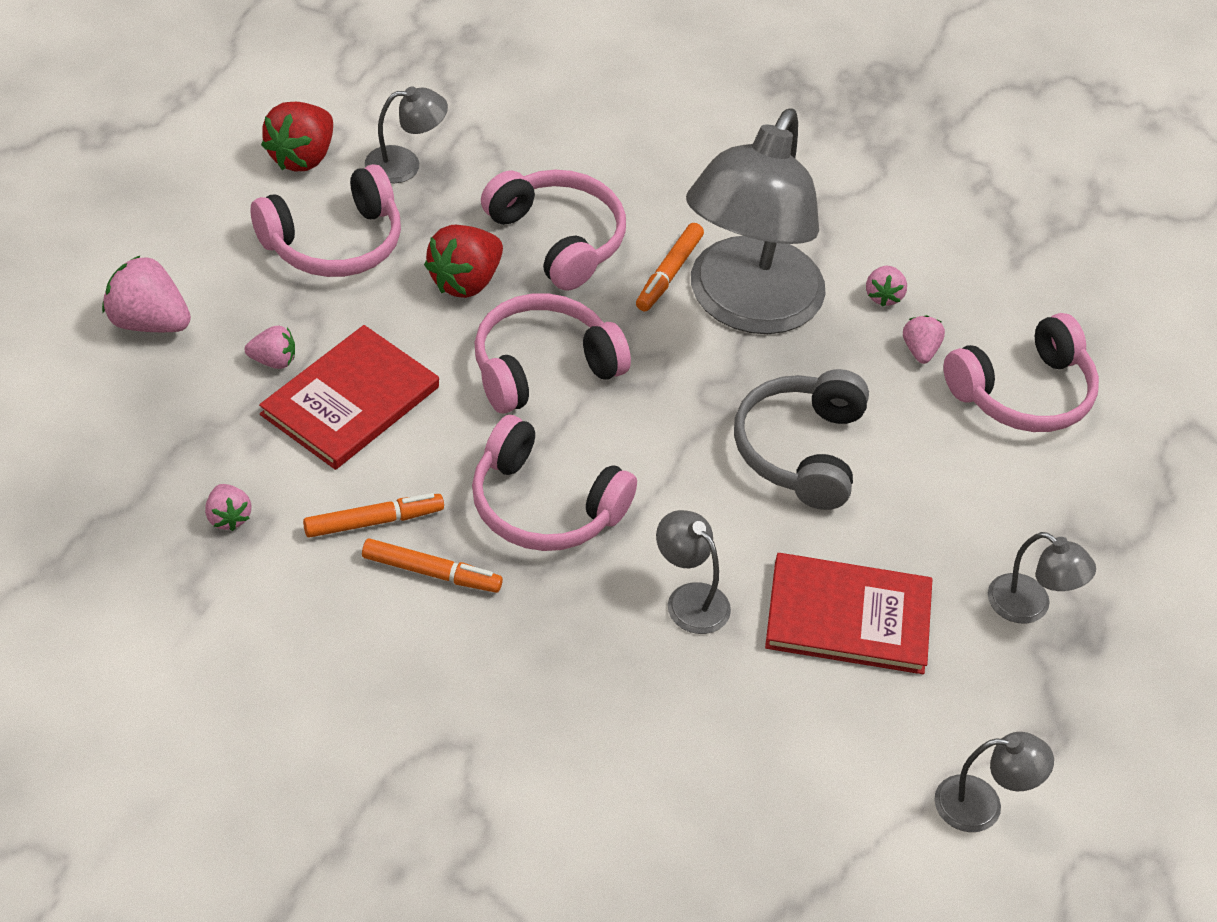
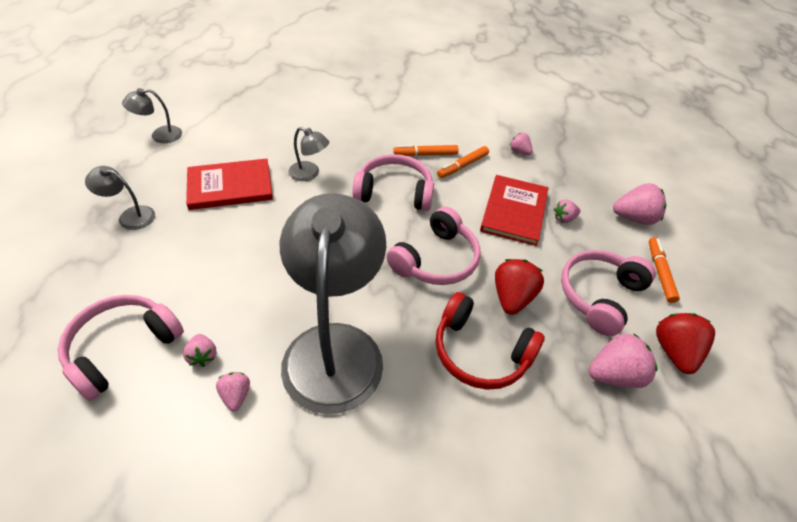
camera: 160 degrees right, 0 degrees up
grey lamp [365,86,448,183] -> pink strawberry [589,333,658,388]
pink headphones [481,170,626,291] -> red headphones [435,292,545,390]
orange marker [636,223,704,311] -> orange marker moved to [649,237,680,303]
grey headphones [734,369,869,510] -> none

